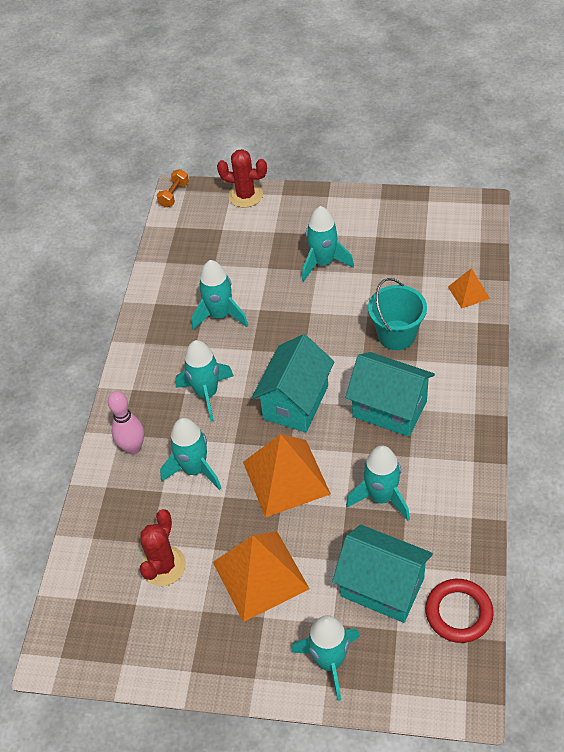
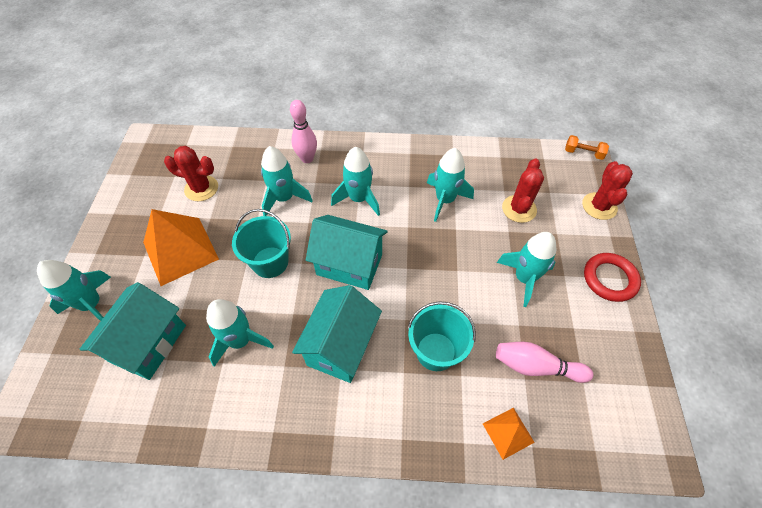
camera: 80 degrees right, 5 degrees up
orange pyramid [243,434,331,518] -> turquoise bucket [232,209,291,278]
red ring [425,579,494,643] -> red ring moved to [584,253,641,302]
none -> pink bowling pin [496,342,593,383]
none -> red cactus [502,158,544,223]

